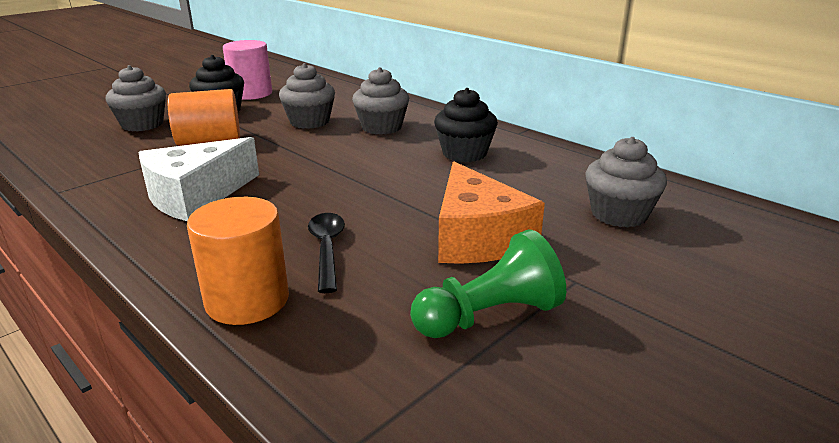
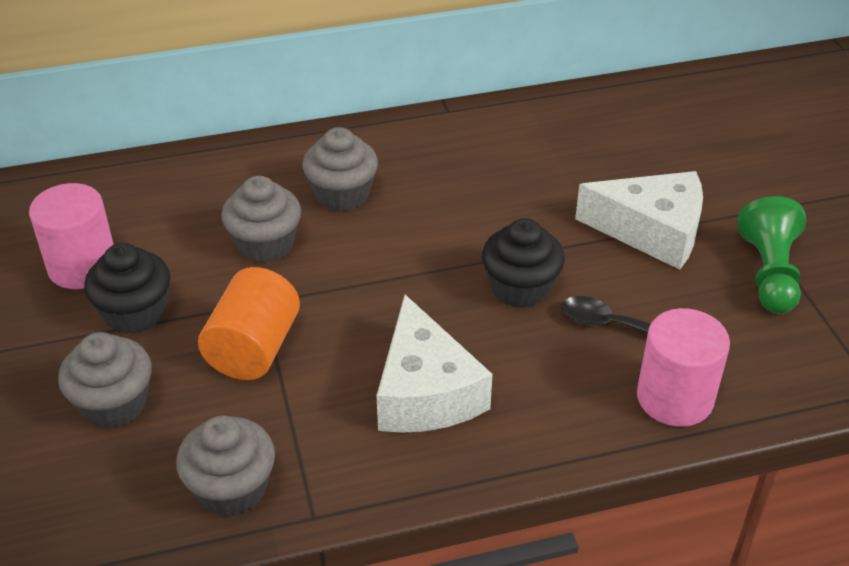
camera: 60 degrees left, 15 degrees up
orange cylinder [187,197,289,325] -> pink cylinder [637,308,730,427]
black cupcake [434,88,498,162] -> black cupcake moved to [482,218,565,308]
orange cheese [438,162,545,264] -> white cheese [575,171,703,270]
grey cupcake [585,137,667,227] -> grey cupcake moved to [176,415,275,517]

